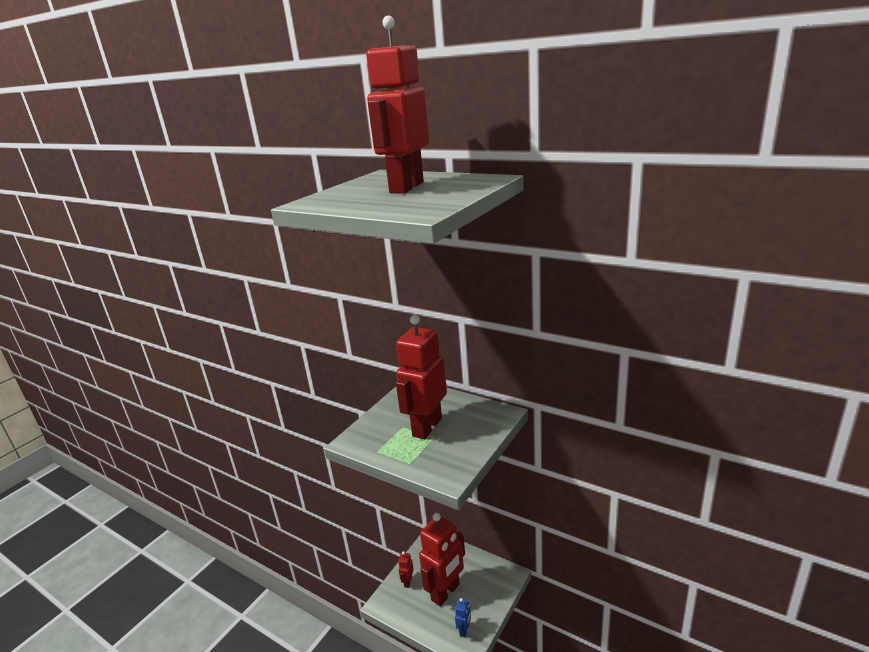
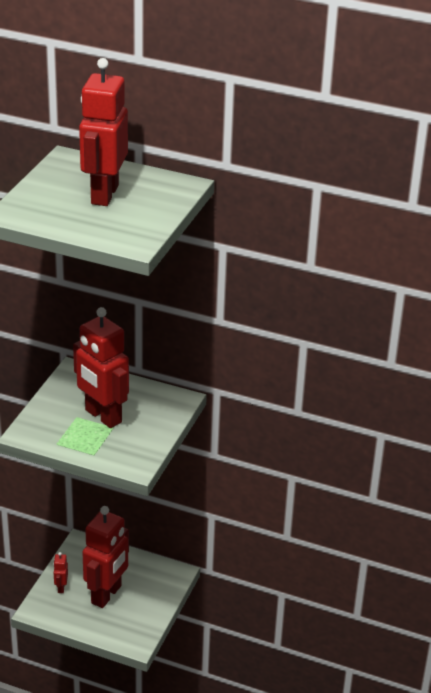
camera: 15 degrees left, 10 degrees up
red robot [396,315,447,439] -> red robot turned 60 degrees counterclockwise [73,307,129,428]
blue robot [455,598,471,637] -> none

